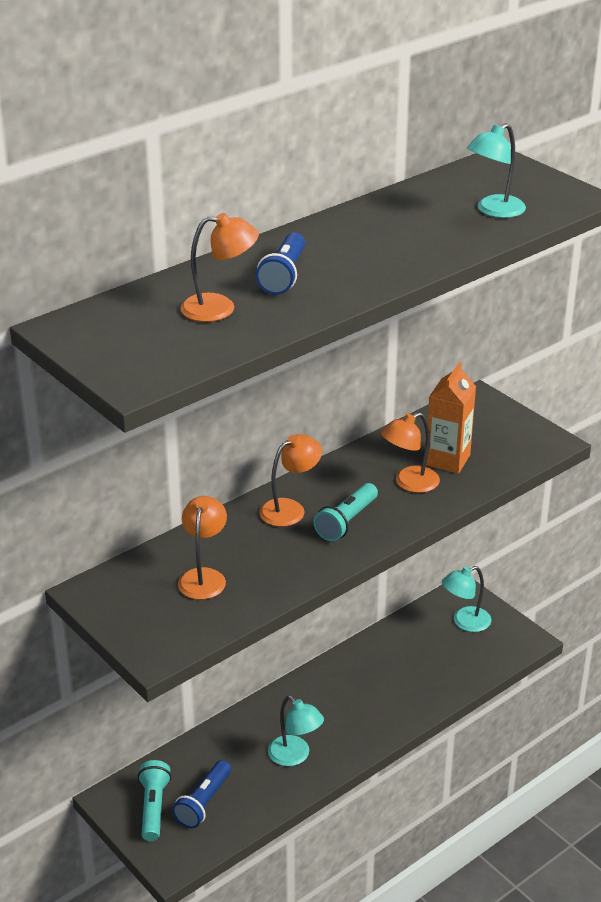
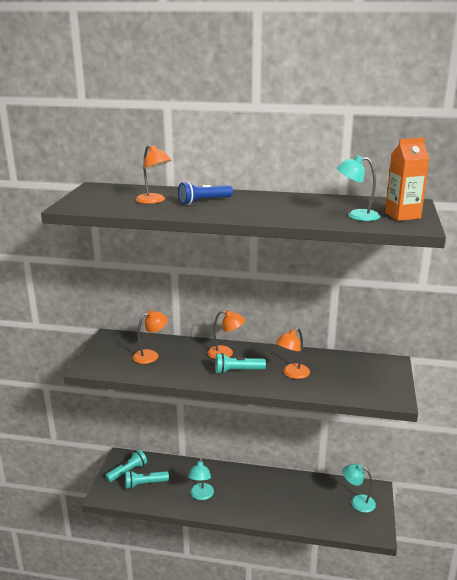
camera: 50 degrees right, 10 degrees down
blue flashlight [172,760,231,828] -> turquoise flashlight [125,470,169,489]
orange lamp [381,412,440,493] -> orange lamp turned 60 degrees counterclockwise [276,328,310,379]
orange carton [426,362,476,474] -> orange carton moved to [385,138,430,221]

